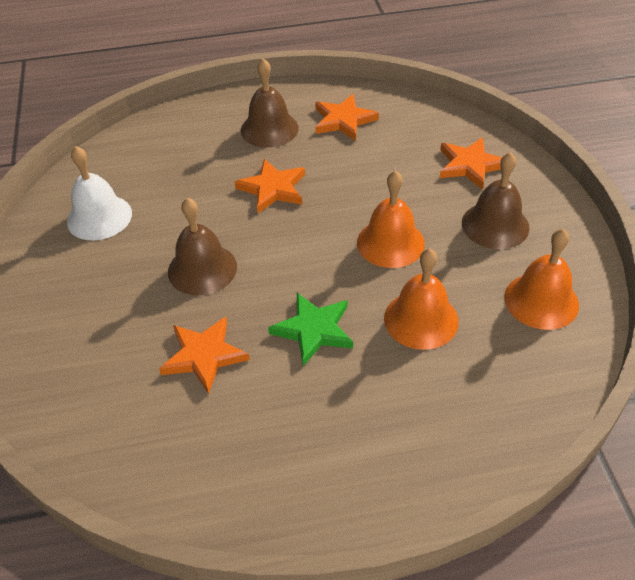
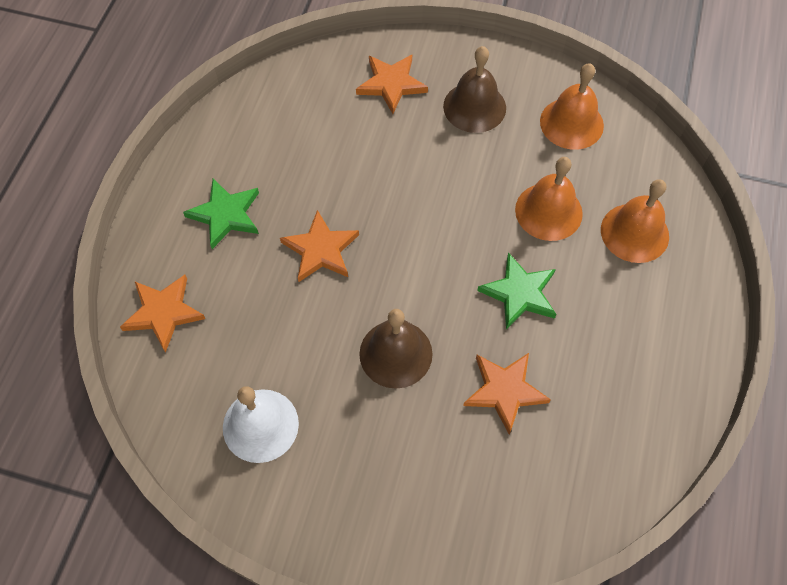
camera: 65 degrees left, 15 degrees up
brown bell [241,58,299,148] -> green star [183,179,259,249]
orange star [315,94,379,141] -> orange star moved to [120,275,205,352]
orange bell [357,170,425,268] -> orange bell moved to [601,179,669,263]

